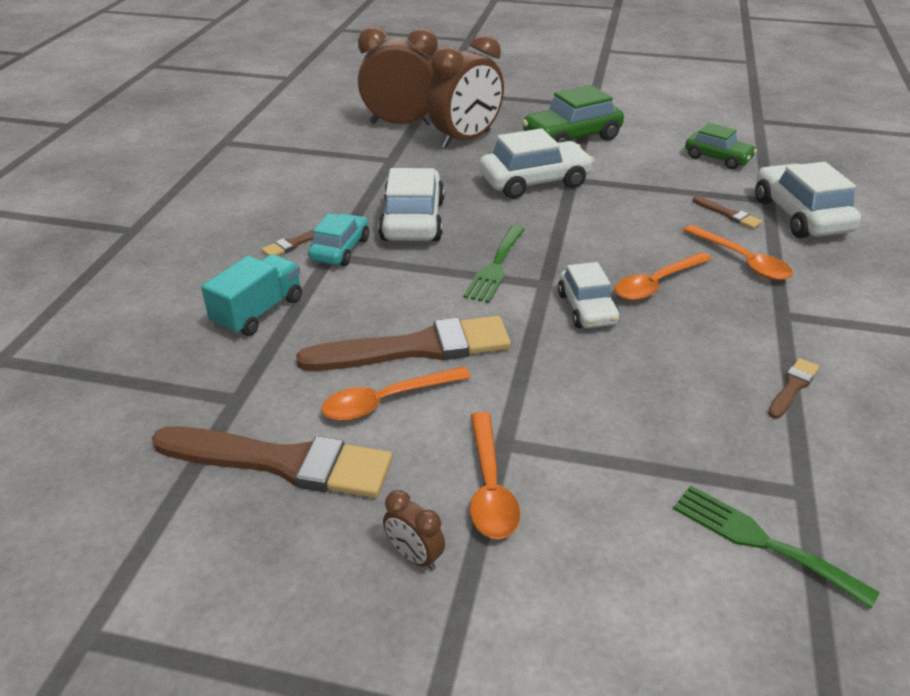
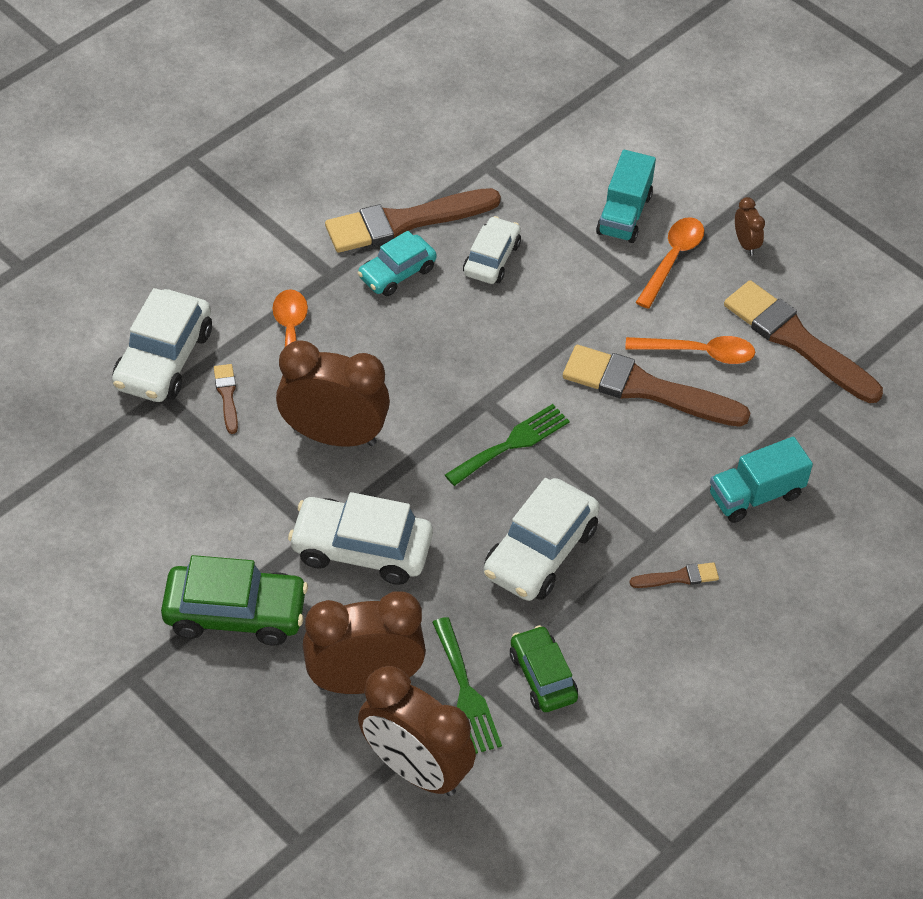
camera: 150 degrees left, 15 degrees up
turquoise car [308,213,369,266] -> turquoise car moved to [358,231,437,296]
white car [558,262,620,328] -> white car moved to [463,216,521,284]
orange spoon [615,252,712,301] -> none
green fork [673,486,880,609] -> green fork moved to [432,617,502,754]
green car [685,123,757,169] -> green car moved to [510,625,578,712]
brown brush [768,358,819,419] -> brown brush [325,188,501,253], size x2.26
none -> brown clock [276,340,390,447]
none -> turquoise truck [596,150,656,243]

